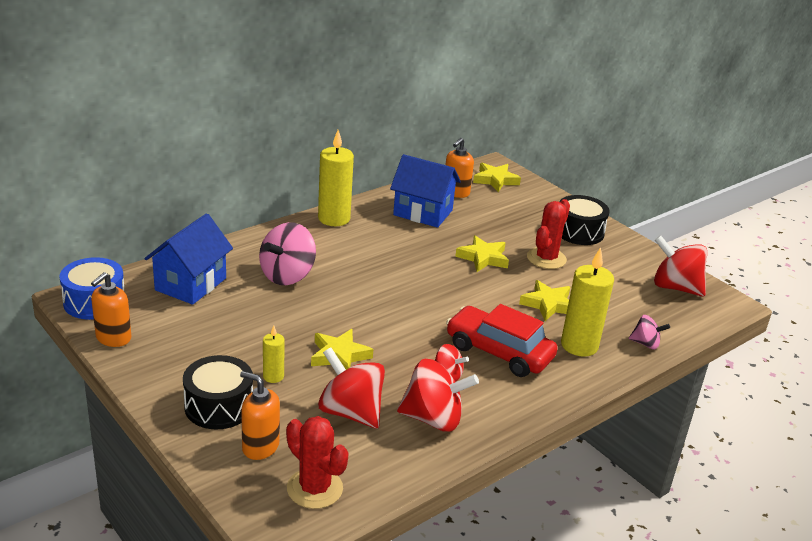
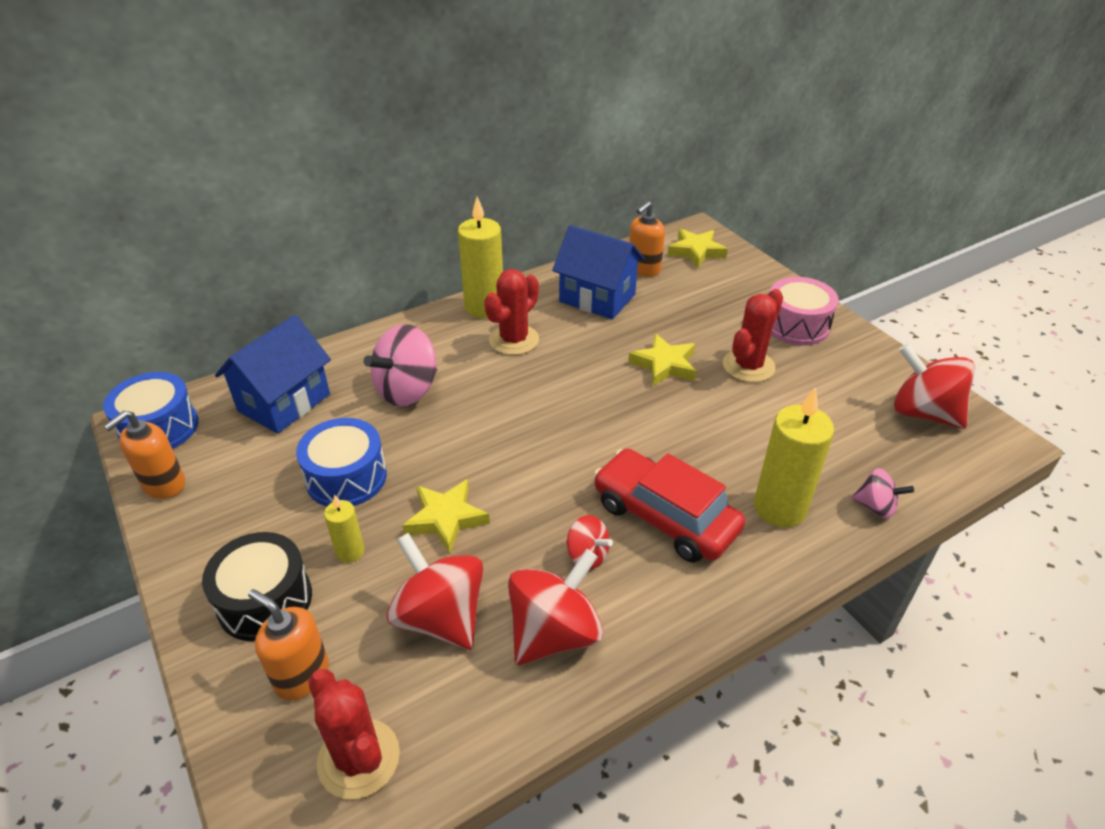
camera: 10 degrees right, 10 degrees up
red spinning top [397,359,479,431] -> red spinning top turned 60 degrees counterclockwise [508,549,603,665]
yellow star [519,280,570,321] -> none
black drum [559,195,610,245] -> pink drum [770,277,839,346]
none -> blue drum [296,418,387,506]
none -> red cactus [484,269,539,355]

